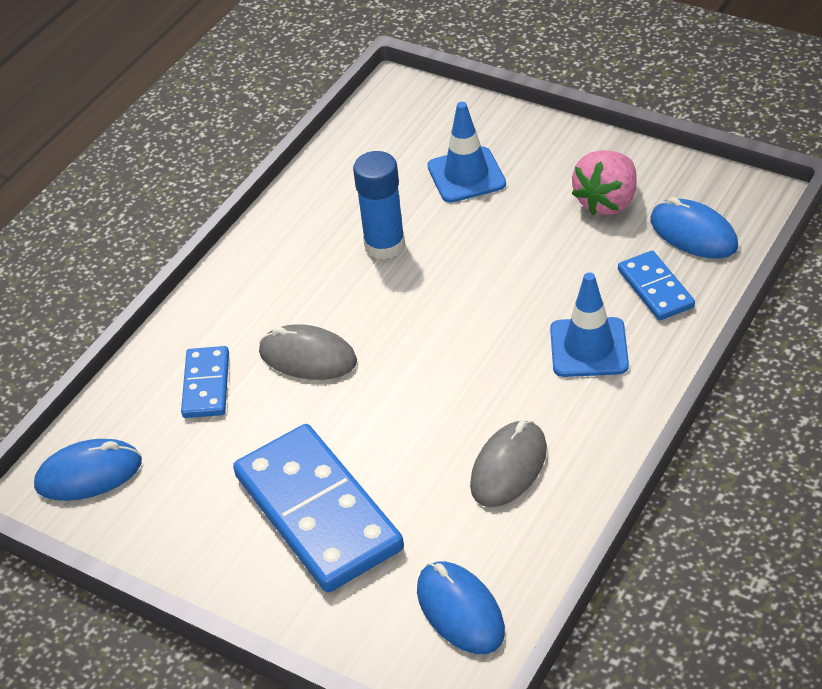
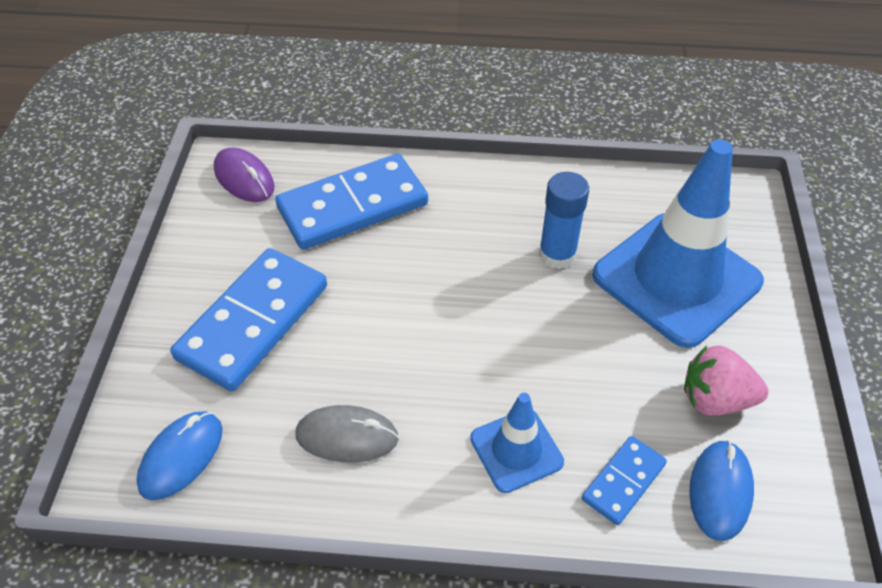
camera: 60 degrees right, 5 degrees up
blue mouse [34,439,142,501] -> purple mouse [214,147,274,202]
blue domino [181,346,229,418] -> blue domino [275,154,428,250], size x1.98
grey mouse [259,324,357,380] -> none
blue traffic cone [427,102,506,203] -> blue traffic cone [592,139,764,348], size x2.02

